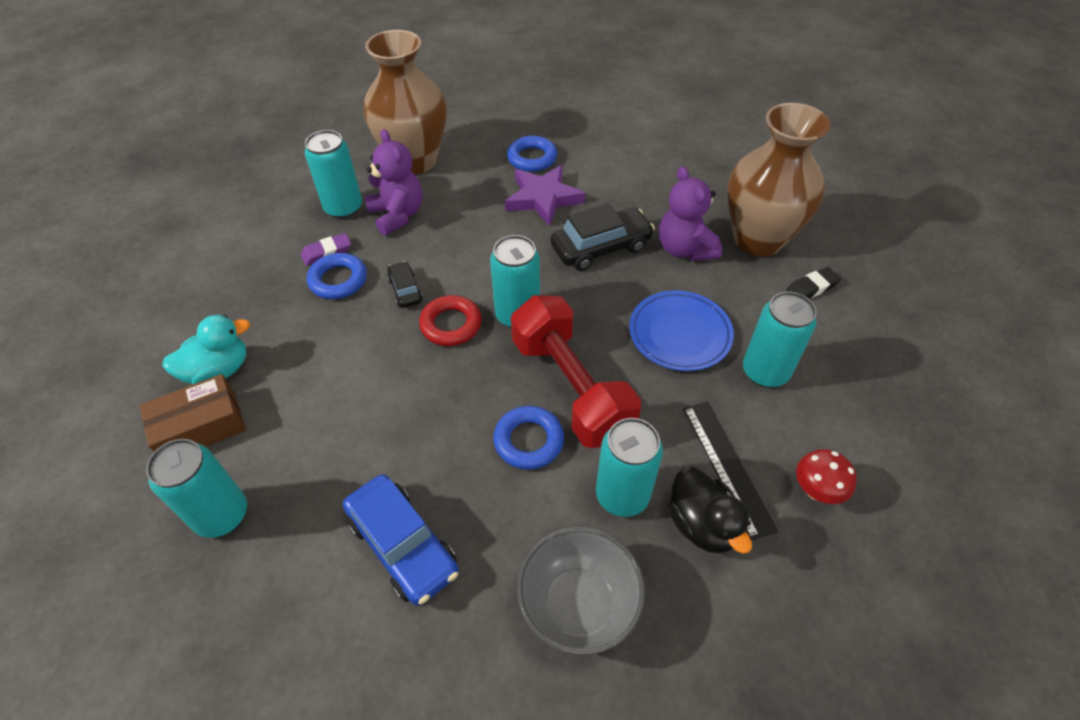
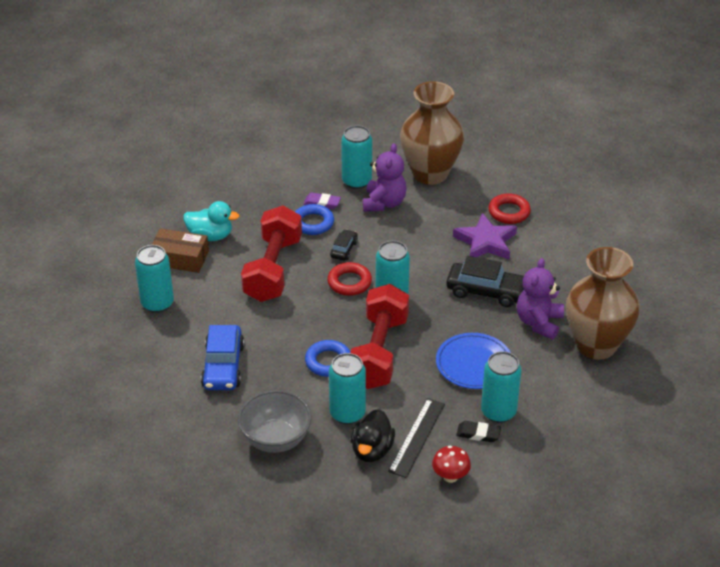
camera: 40 degrees right, 10 degrees down
blue ring [507,136,557,172] -> red ring [488,193,531,224]
black eraser [786,267,841,299] -> black eraser moved to [456,421,501,442]
none -> red dumbbell [241,206,302,302]

